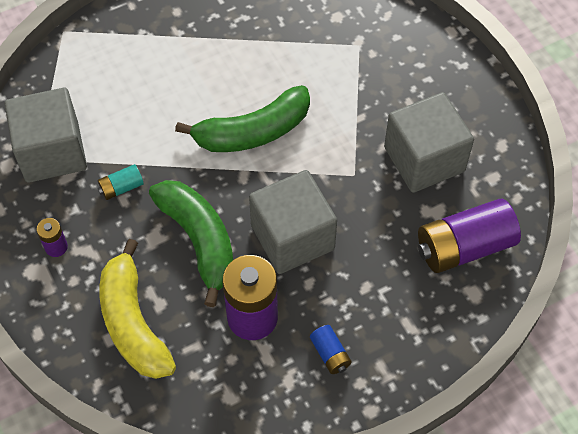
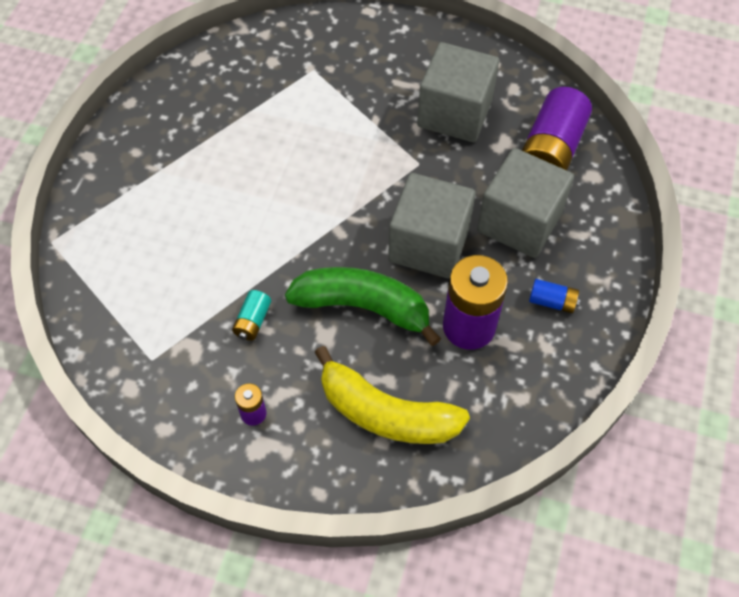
camera: 45 degrees left, 0 degrees up
grey cube [5,88,87,183] -> grey cube moved to [477,148,574,258]
green banana [175,85,310,152] -> none

